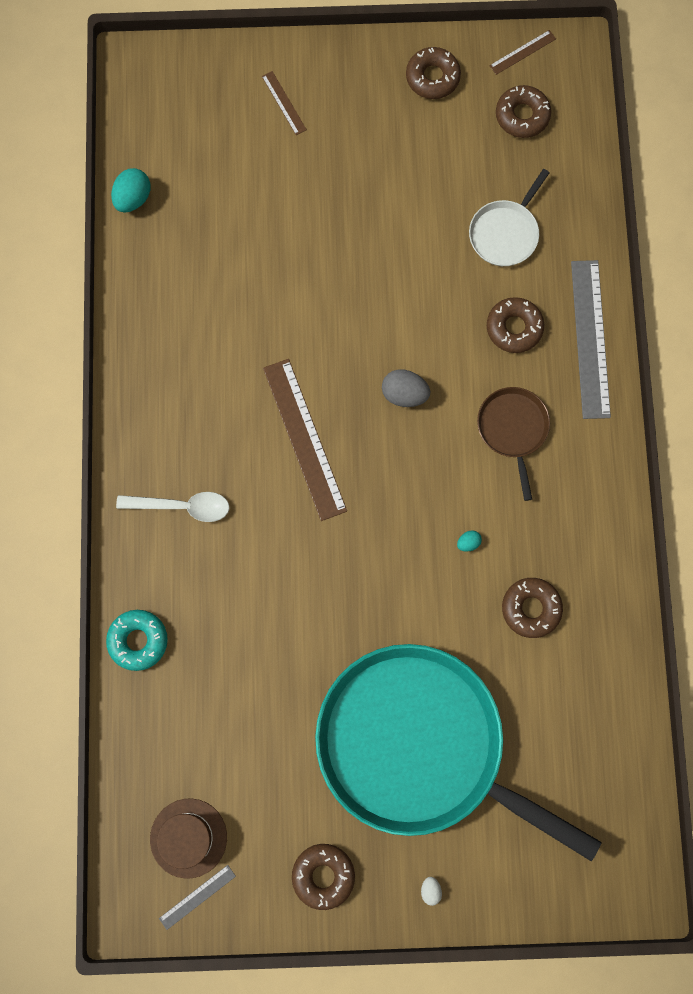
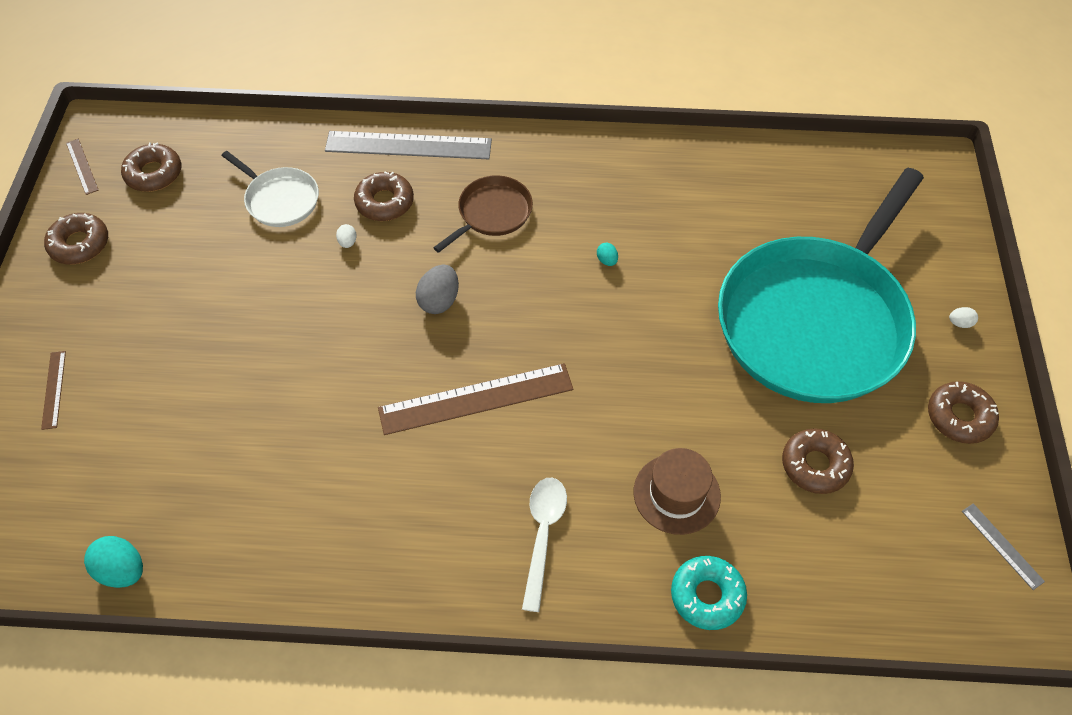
camera: 85 degrees left, 20 degrees down
brown hat [150,798,227,879] -> brown hat moved to [634,448,721,535]
brown ruler [262,71,307,135] -> brown ruler turned 75 degrees counterclockwise [41,351,66,430]
brown pan [477,387,550,501] -> brown pan turned 135 degrees clockwise [433,175,533,253]
brown donut [502,578,563,638] -> brown donut moved to [782,428,854,494]
none -> white egg [336,224,357,248]

